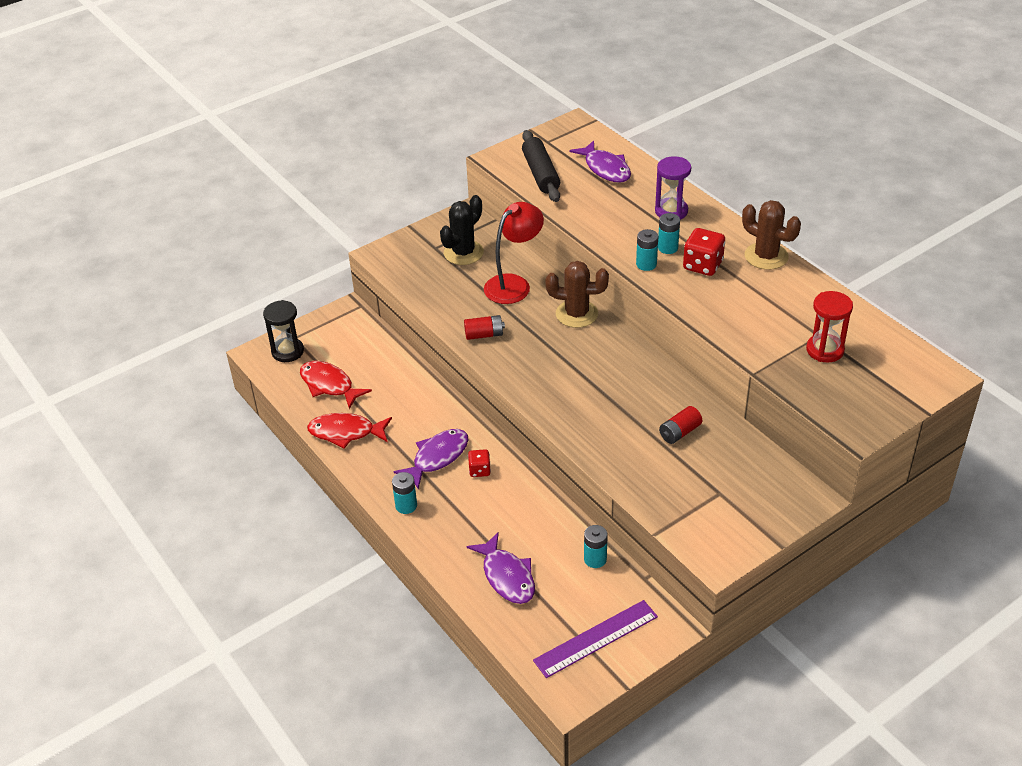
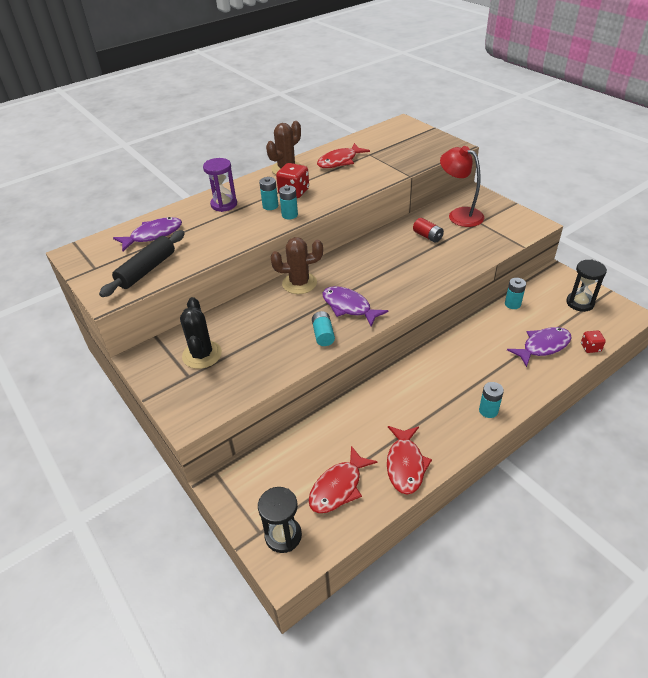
camera: 90 degrees left, 0 degrees up
purple fish [394,429,469,489] -> purple fish moved to [323,286,389,327]
black cactus [440,195,484,265] -> black cactus turned 45 degrees clockwise [180,297,222,369]
red battery [464,315,505,340] -> turquoise battery [312,311,335,346]
red dice [468,449,491,477] -> red dice moved to [581,330,606,353]
red lamp [484,202,544,304] -> red lamp moved to [440,146,484,227]
black rolling pin [522,130,560,202] -> black rolling pin turned 45 degrees counterclockwise [99,230,185,297]
purple ruler [533,600,658,678] -> black hourglass [566,259,607,312]
brown cactus [545,261,609,328] -> brown cactus turned 75 degrees clockwise [270,237,323,294]
red hourglass [806,291,853,362] -> none
none -> red fish [317,143,370,168]

